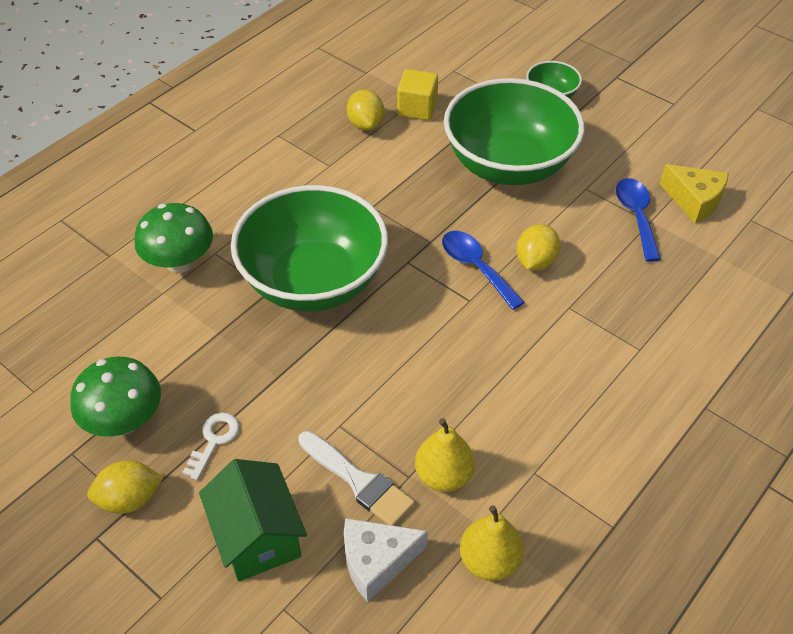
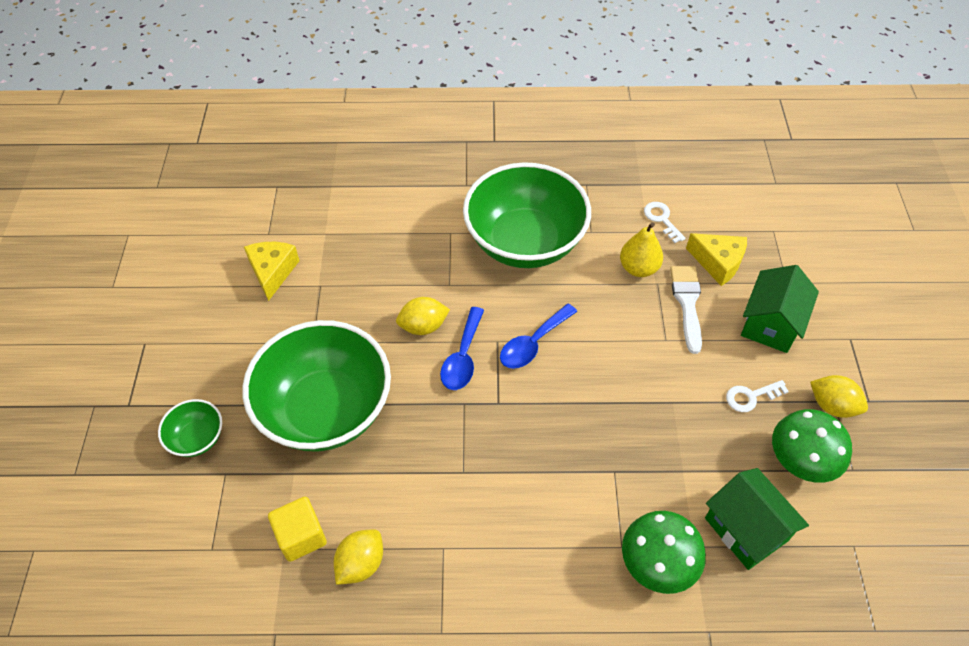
camera: 130 degrees left, 5 degrees up
green bowl [231,185,388,311] -> green bowl moved to [463,162,591,268]
white cheese [344,518,428,602] -> yellow cheese [686,233,747,286]
yellow pear [460,505,524,581] -> white key [644,202,685,243]
blue spoon [616,178,661,262] -> blue spoon moved to [500,304,577,369]
none -> green house [705,468,809,570]

